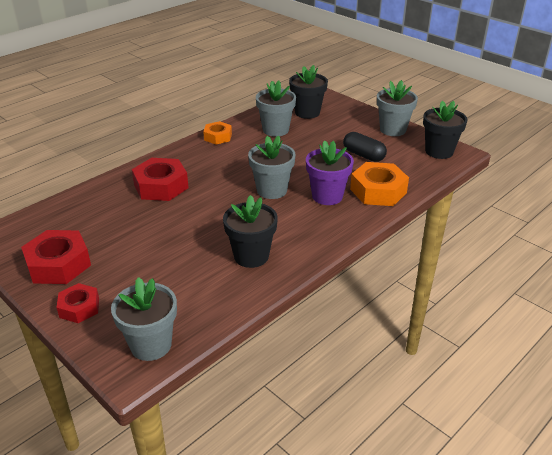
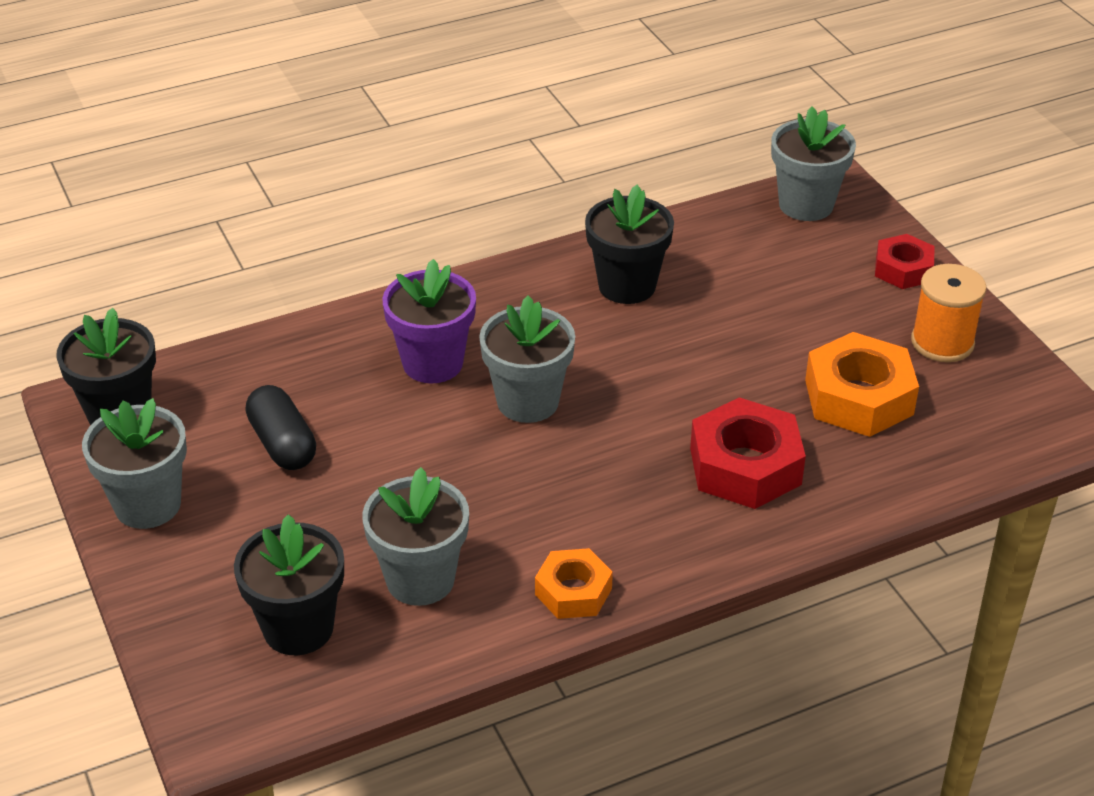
camera: 160 degrees left, 5 degrees up
red nut [21,230,91,284] -> orange spool [911,264,987,362]
orange nut [350,162,409,206] -> orange nut moved to [805,332,919,437]

